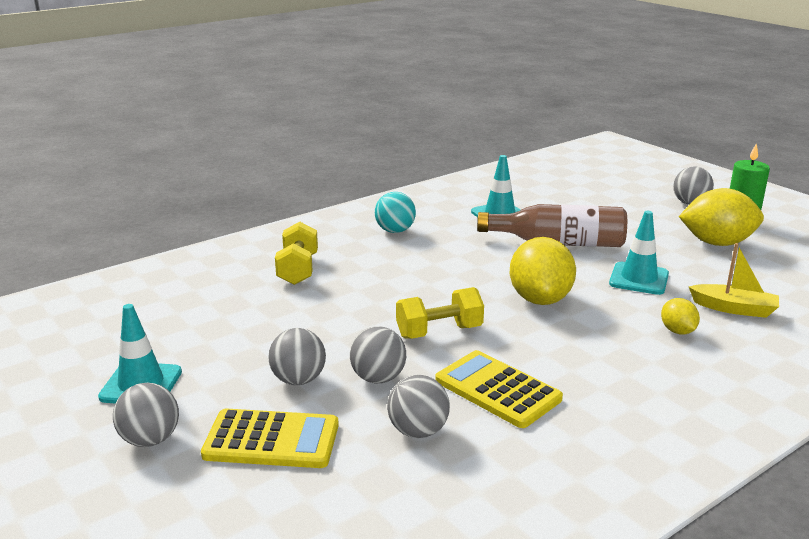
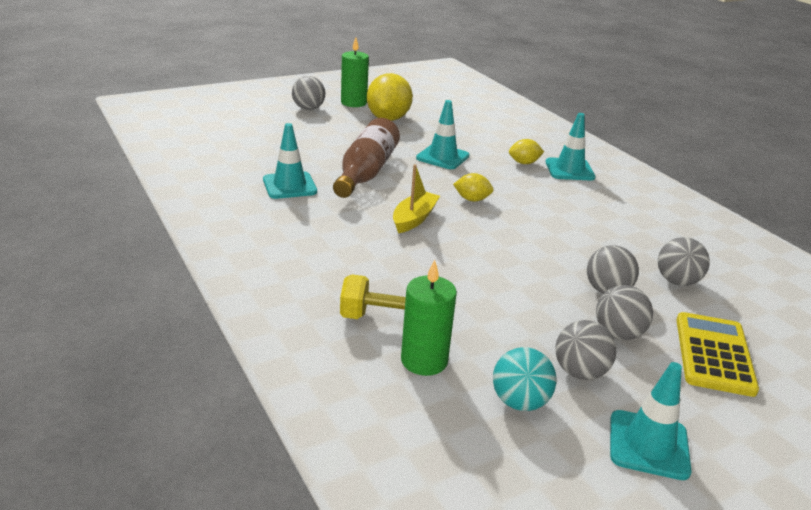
camera: 85 degrees left, 5 degrees up
grey ball [113,383,179,447] -> grey ball moved to [556,320,616,380]
turquoise ball [375,192,416,233] -> turquoise ball moved to [493,347,556,411]
yellow dumbbell [396,287,484,339] -> none
yellow calculator [435,350,563,428] -> none
yellow lemon [509,237,576,305] -> yellow lemon [453,173,494,201], size x0.50
yellow boat [689,243,779,318] -> yellow boat moved to [393,164,440,233]
none -> green candle [401,260,457,376]
none -> turquoise traffic cone [545,113,596,181]

